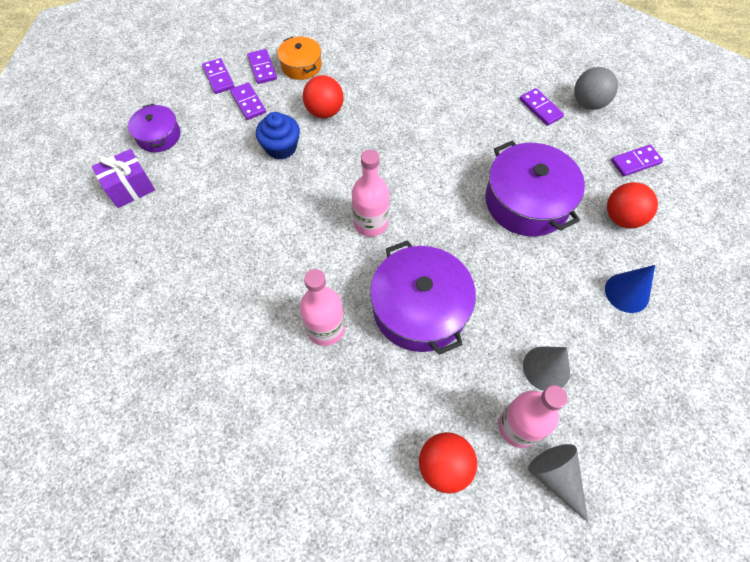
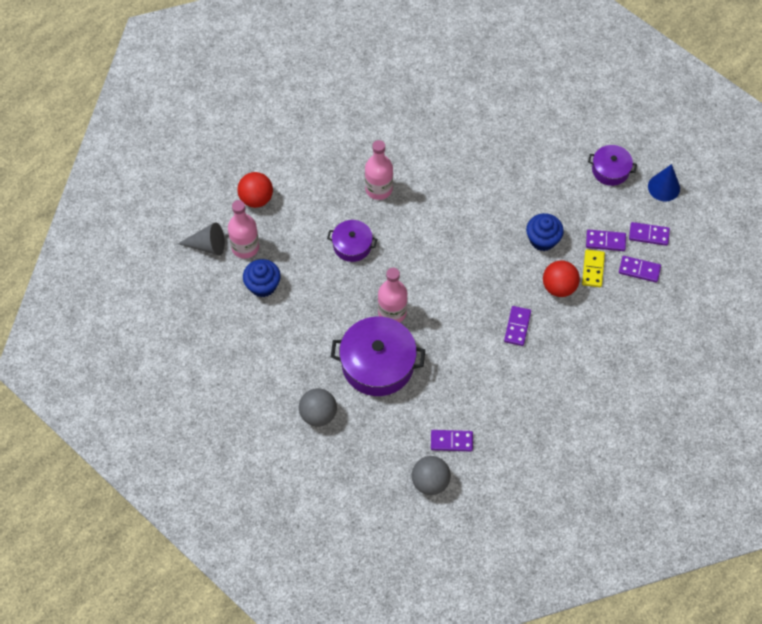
camera: 125 degrees right, 0 degrees up
purple gift [92,149,155,208] -> none
orange pot [277,36,322,80] -> none
pink bottle [352,150,390,237] -> pink bottle moved to [378,268,408,323]
purple pot [370,240,476,355] -> purple pot [327,220,377,262], size x0.55
grey cone [523,346,570,391] -> blue cupcake [243,259,281,297]
blue cone [605,265,655,313] -> blue cone moved to [648,164,680,202]
red ball [607,182,658,228] -> grey ball [299,388,337,427]
purple domino [611,145,663,177] -> purple domino moved to [504,306,531,346]
none -> yellow domino [582,249,605,287]

